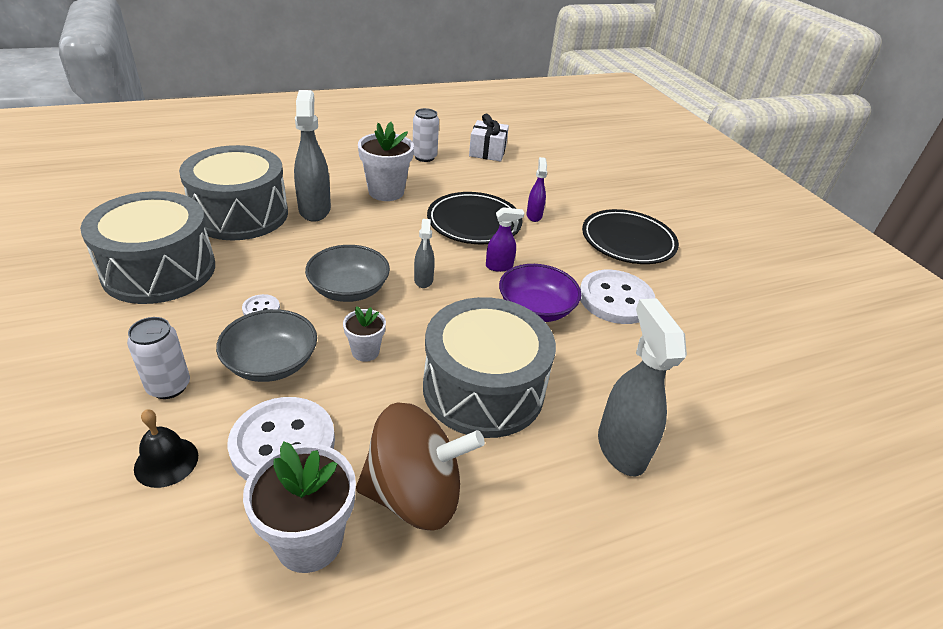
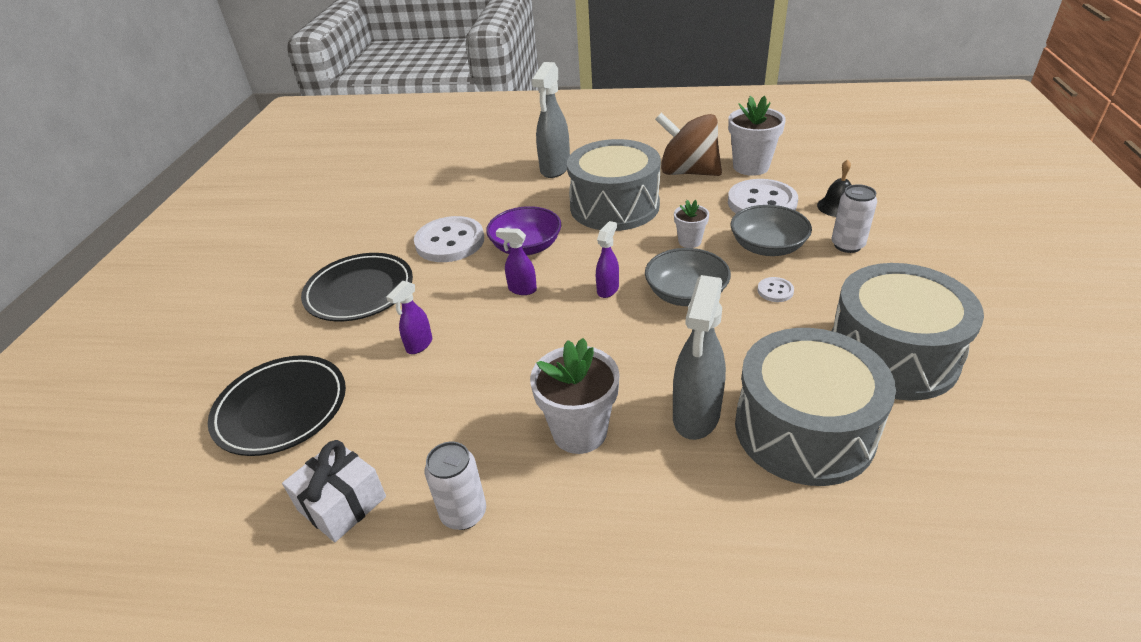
camera: 145 degrees left, 0 degrees up
grey spray bottle [414,219,435,288] -> purple spray bottle [596,221,619,298]
black plate [427,192,522,244] -> black plate moved to [208,355,346,456]

